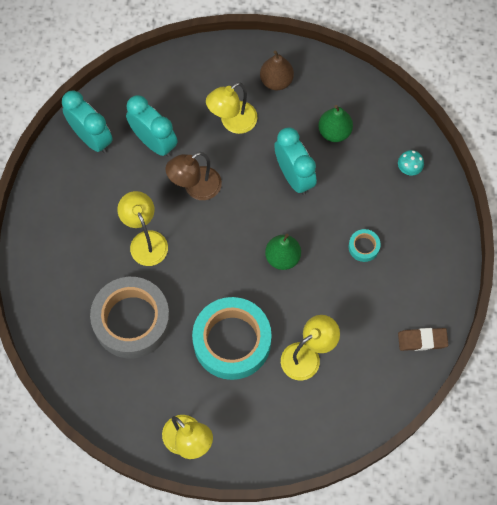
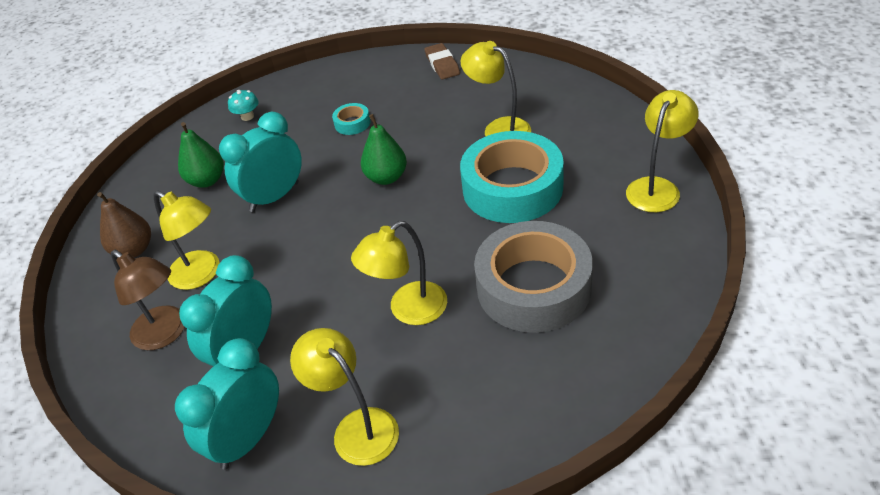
camera: 100 degrees left, 25 degrees down
brown lamp [165,152,222,200] -> brown lamp moved to [111,250,184,350]
none -> yellow lamp [290,328,399,466]

